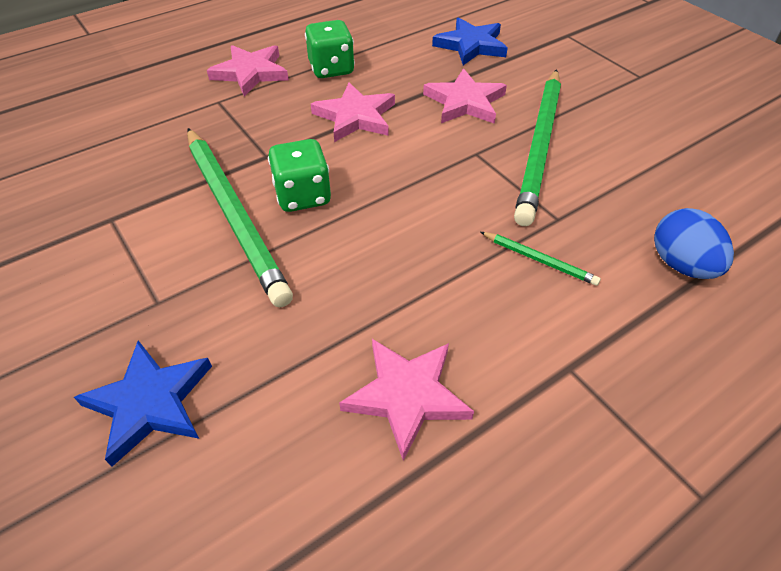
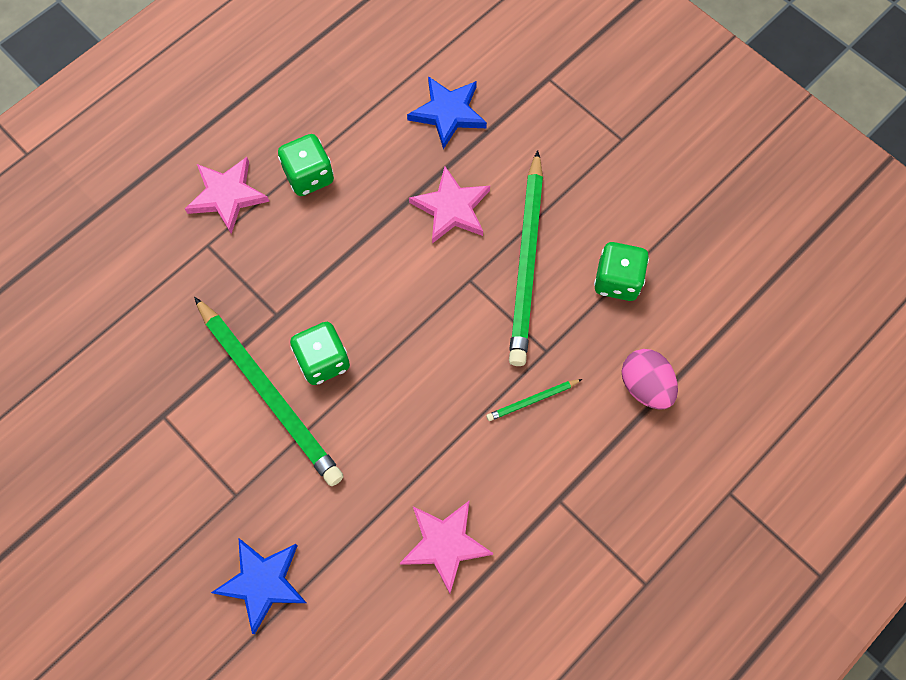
camera: 10 degrees left, 20 degrees up
pink star [311,82,395,142] -> none
green pencil [481,232,601,286] -> green pencil turned 135 degrees clockwise [486,379,582,421]
blue egg [654,208,734,279] -> pink egg [622,349,678,410]
none -> green dice [594,242,649,301]

